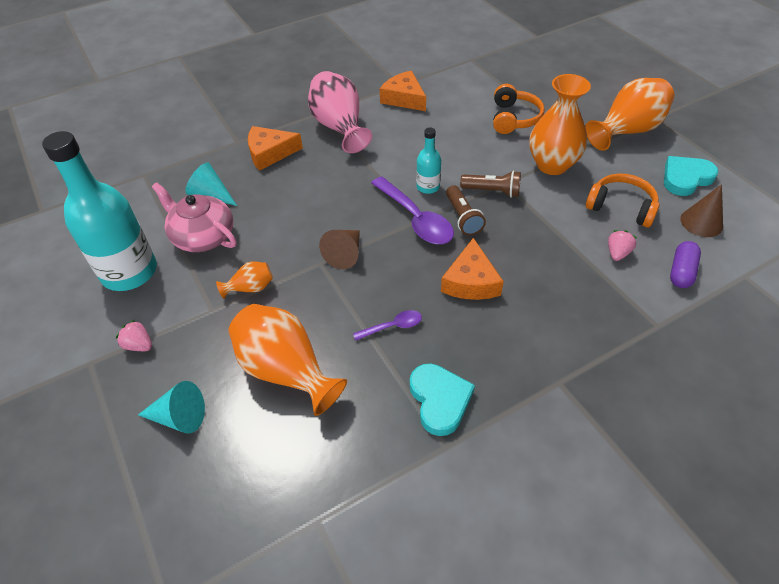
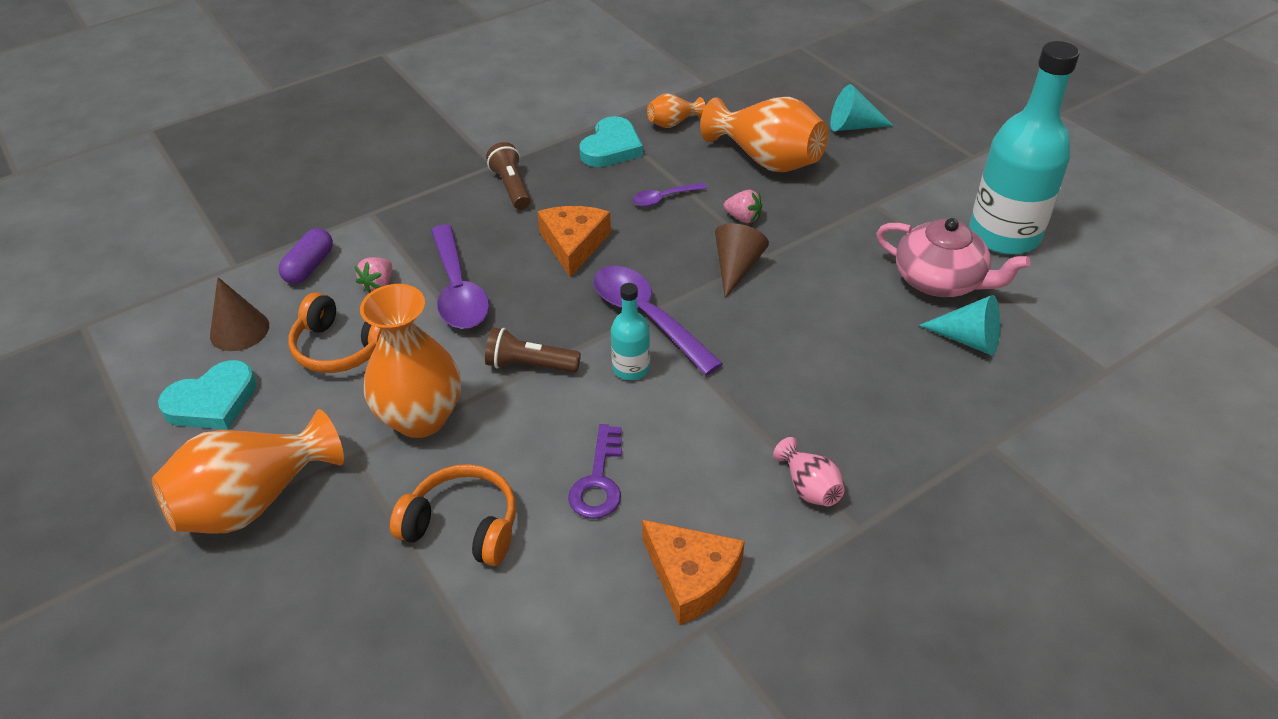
camera: 175 degrees right, 5 degrees down
pink strawberry [116,320,152,351] -> pink strawberry moved to [724,190,762,223]
orange vase [216,261,273,299] -> orange vase moved to [647,93,705,128]
orange cheese [248,126,303,171] -> none
pink vase [308,71,372,153] -> pink vase [773,437,845,507], size x0.48
turquoise heart [410,364,475,436] -> turquoise heart turned 135 degrees counterclockwise [579,116,643,167]
brown flashlight [446,185,486,236] -> brown flashlight moved to [486,142,531,210]
orange headphones [493,84,545,134] -> orange headphones turned 105 degrees clockwise [390,464,516,566]
none -> purple spoon [431,225,489,329]
none -> purple key [568,424,622,519]

